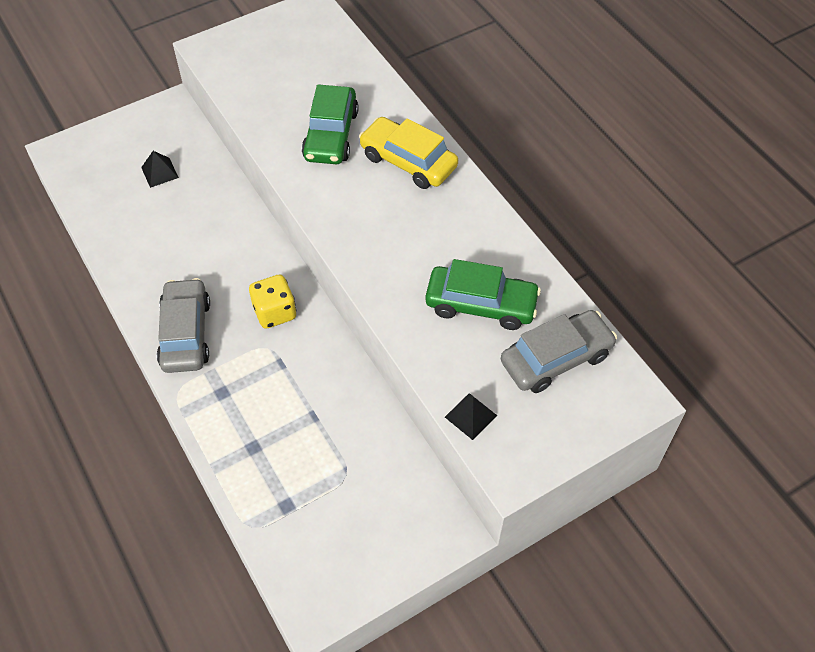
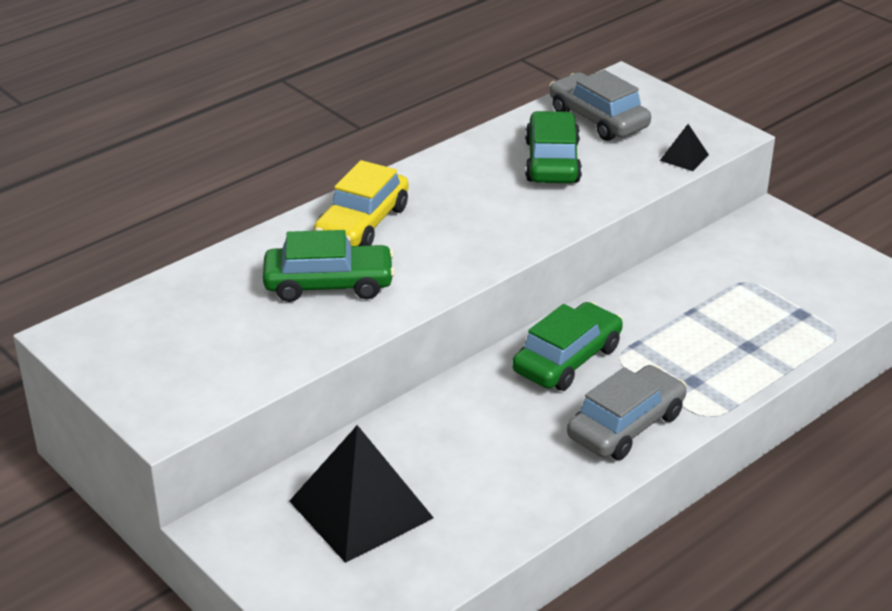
camera: 100 degrees left, 20 degrees down
black pyramid [141,151,179,188] -> black pyramid [289,425,434,563], size x2.30
grey car [157,278,210,373] -> grey car turned 150 degrees clockwise [567,365,687,460]
yellow dice [249,274,296,329] -> green car [512,302,623,391]

